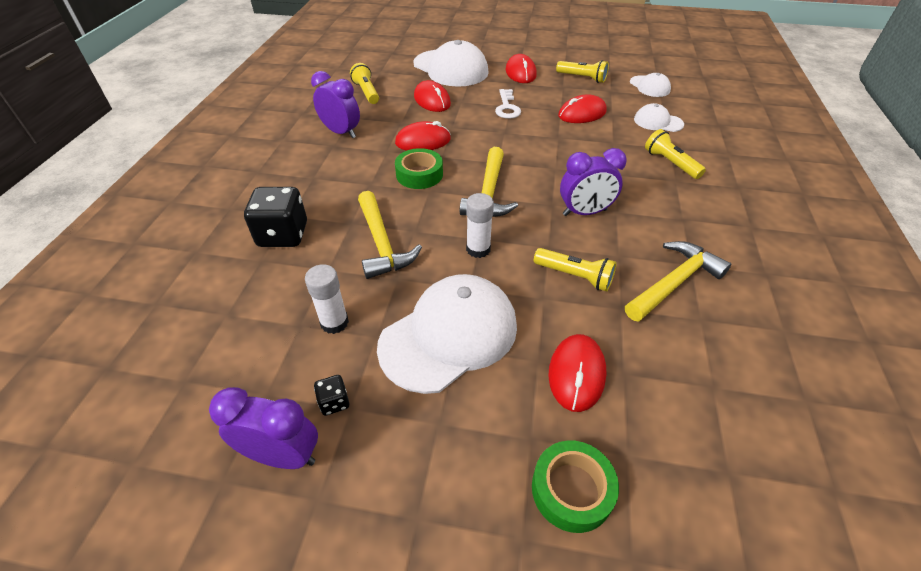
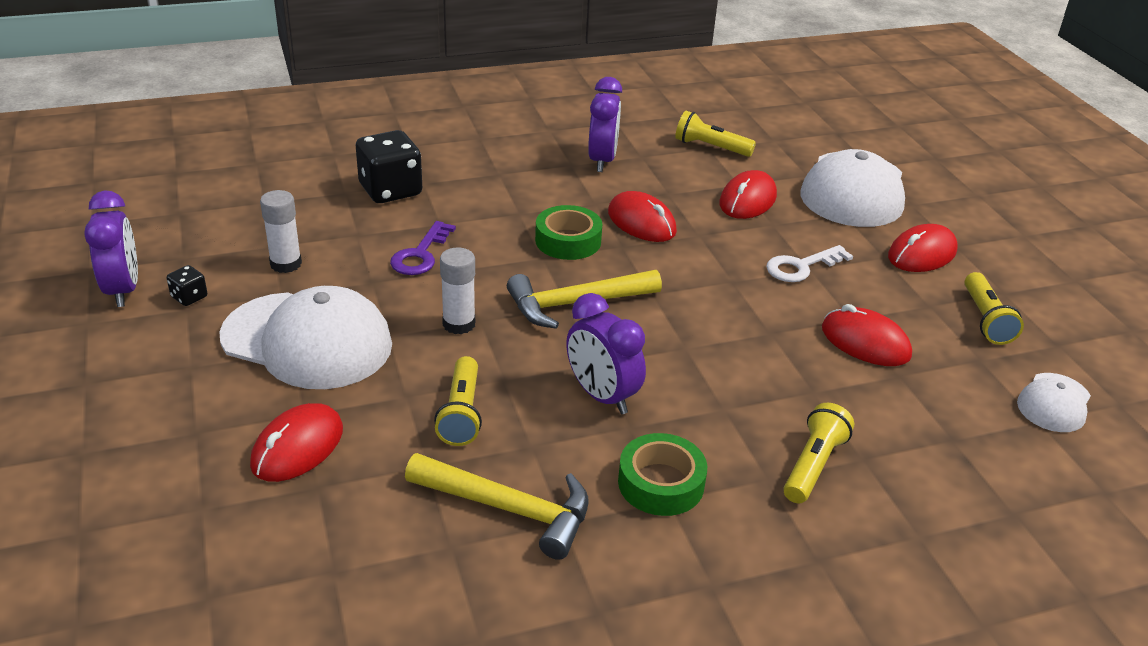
camera: 60 degrees right, 10 degrees down
yellow flashlight [350,63,379,104] -> yellow flashlight turned 105 degrees counterclockwise [675,111,756,157]
yellow hammer [358,191,422,279] -> purple key [390,221,456,275]
green tape [532,440,619,533] -> green tape moved to [618,433,707,516]
red mouse [548,334,606,412] -> red mouse turned 45 degrees counterclockwise [250,403,343,482]
white cap [634,103,684,132] -> none

